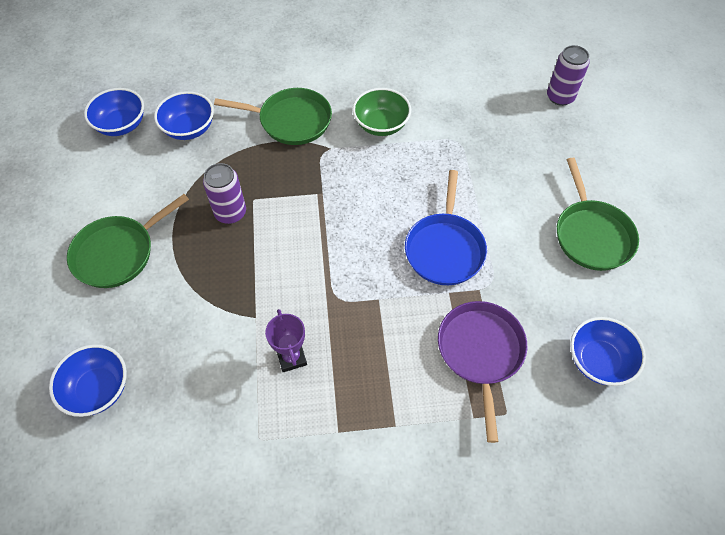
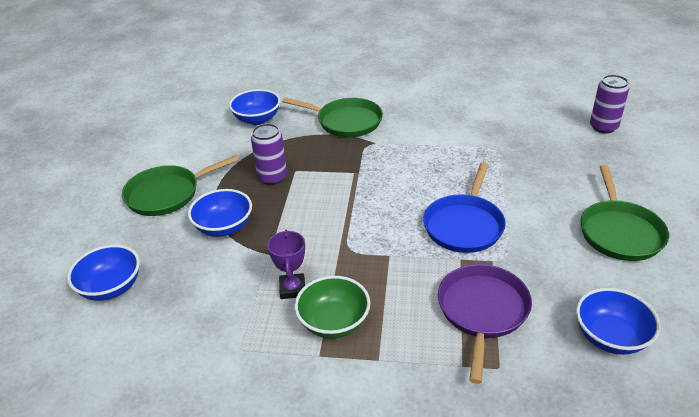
camera: 15 degrees right, 20 degrees down
blue bowl [84,88,144,136] -> blue bowl moved to [188,189,252,237]
green bowl [353,88,411,136] -> green bowl moved to [294,276,370,338]

